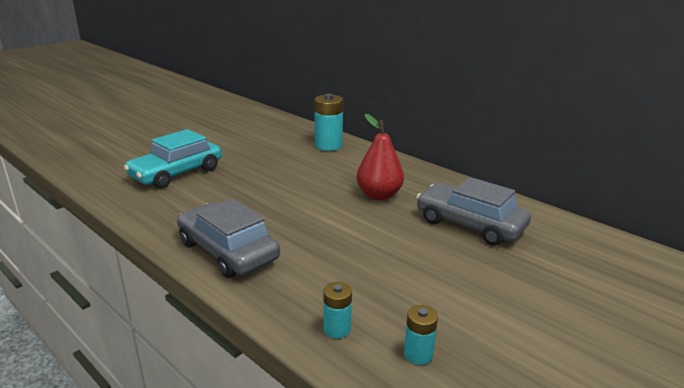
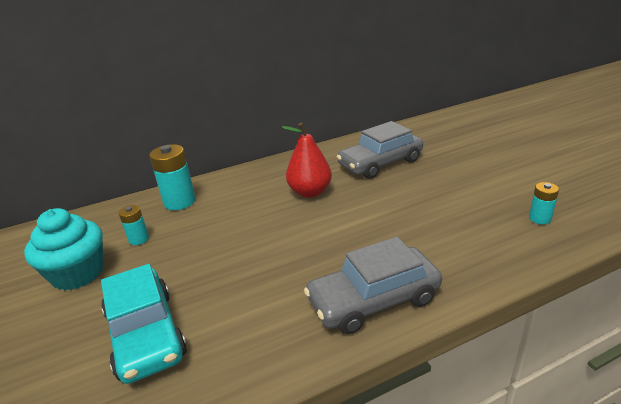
camera: 65 degrees left, 5 degrees up
turquoise battery [323,282,352,338] -> turquoise battery moved to [119,205,149,245]
none -> turquoise cupcake [24,208,103,291]

